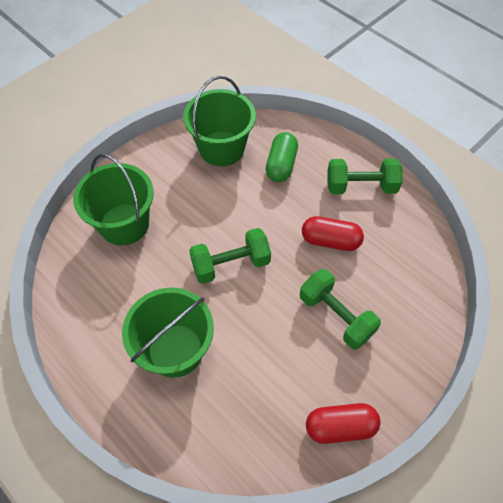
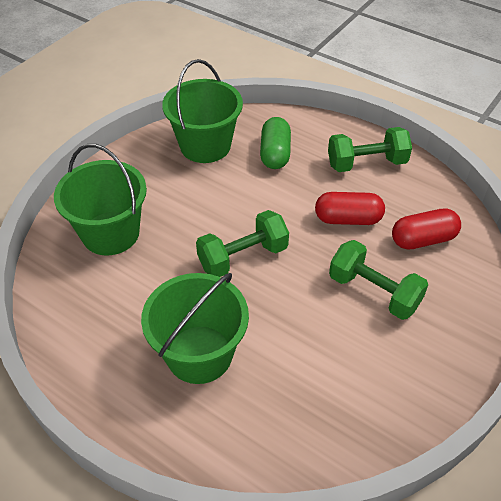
camera: 10 degrees left, 10 degrees down
red capsule [306,403,381,444] -> red capsule moved to [392,209,461,250]

